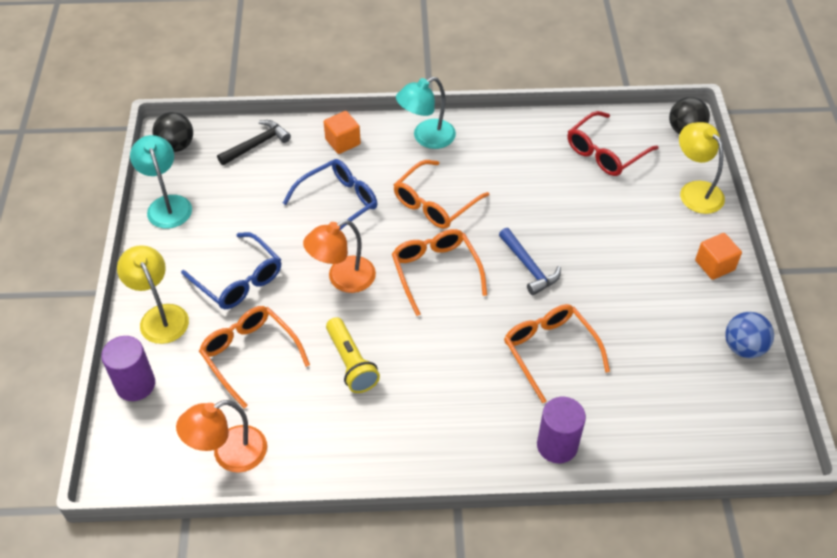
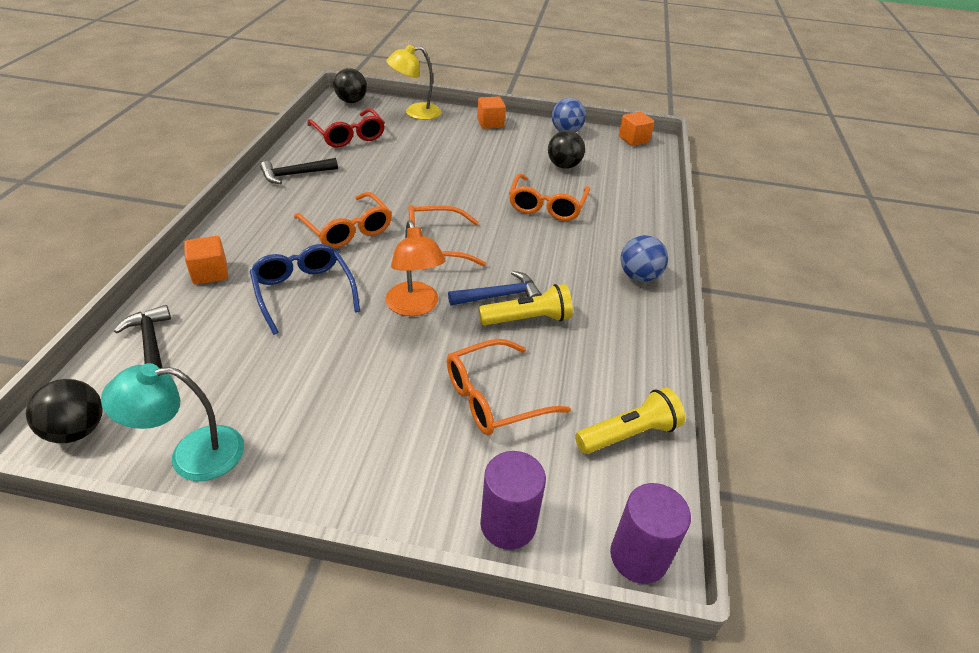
camera: 80 degrees left, 10 degrees down
yellow lamp [117,245,189,344] -> none
orange lamp [176,400,267,473] -> yellow flashlight [575,387,685,454]
blue glasses [181,232,281,309] -> none
turquoise lamp [396,77,456,149] -> none
blue hammer [499,228,561,295] -> blue hammer moved to [448,271,542,305]
orange glasses [504,304,610,403] -> orange glasses turned 60 degrees counterclockwise [509,173,590,221]
purple cylinder [537,397,586,463] -> purple cylinder moved to [610,483,691,584]
none -> black hammer [260,158,338,184]
none -> black ball [548,130,585,169]
none -> orange cube [619,112,654,146]
none -> blue ball [621,235,668,282]

